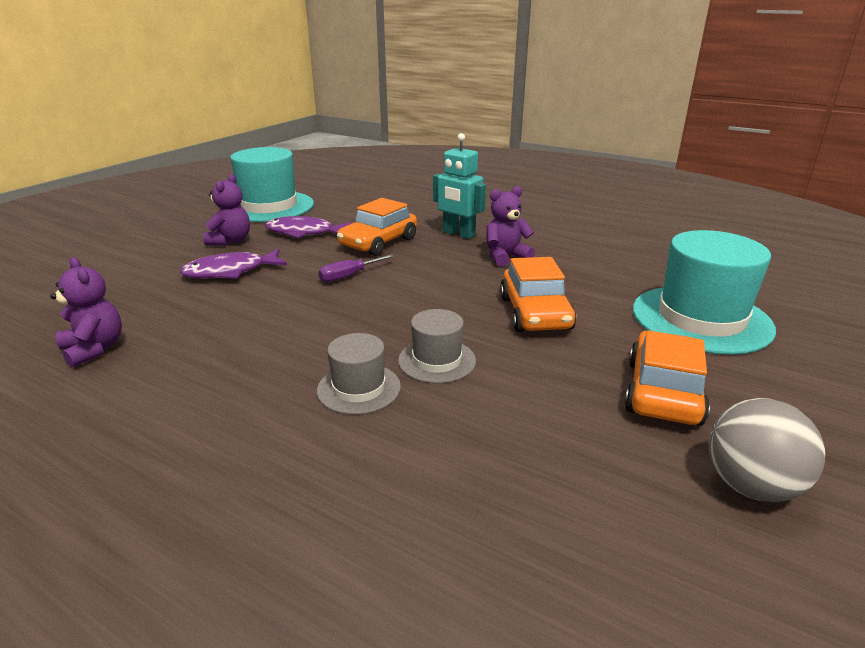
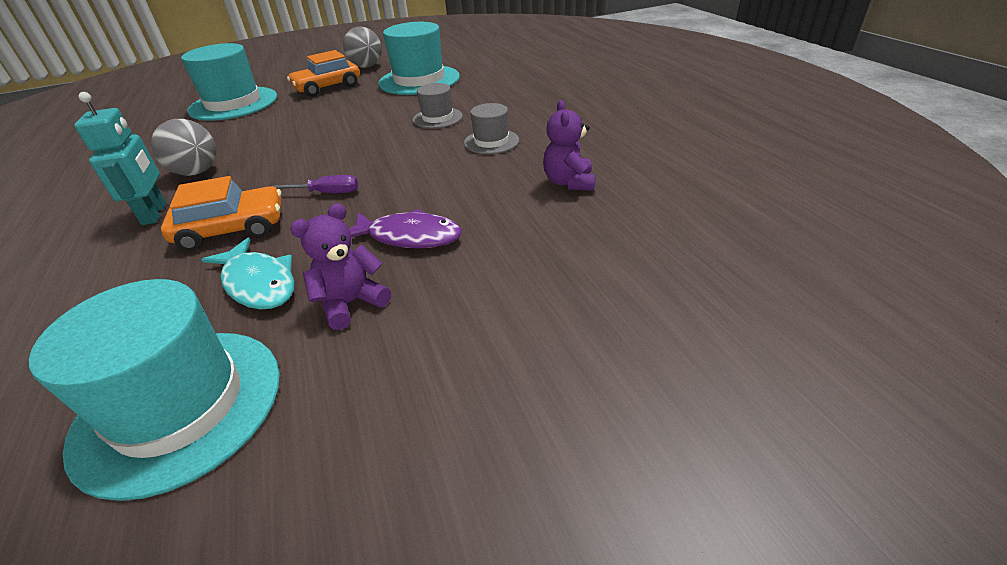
camera: 140 degrees left, 10 degrees up
purple fish [265,216,353,238] -> turquoise fish [201,238,294,309]
grey hat [398,309,476,383] -> grey hat moved to [464,103,519,154]
purple teddy bear [486,186,535,267] -> grey ball [151,119,216,176]
orange car [500,257,576,332] -> none
none -> turquoise hat [378,22,460,95]

